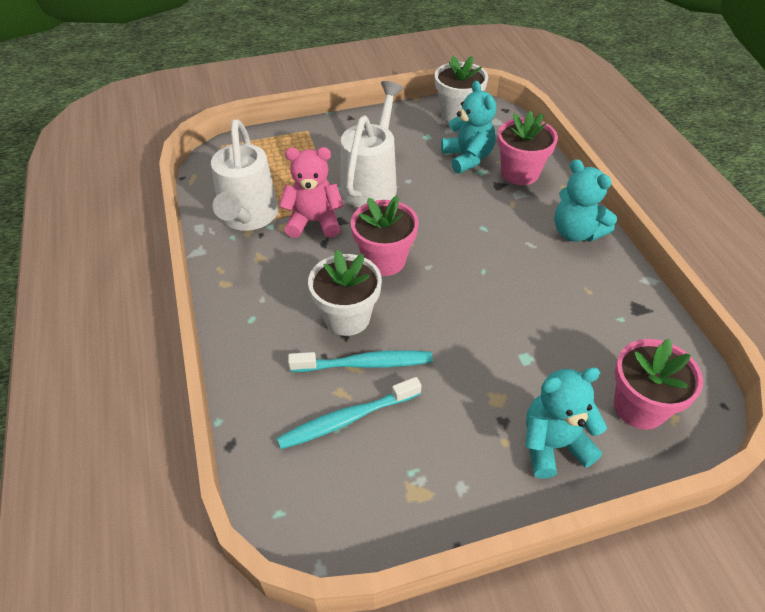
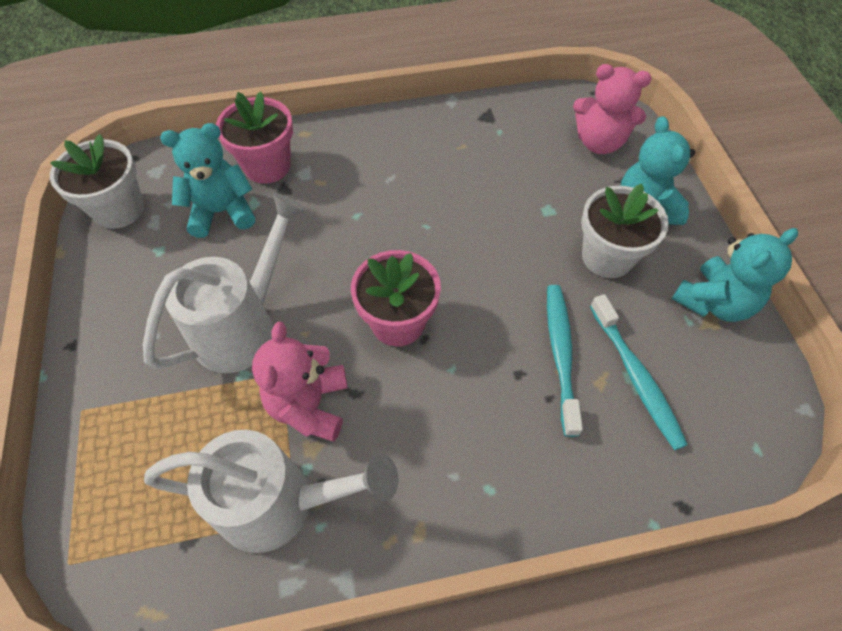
camera: 85 degrees left, 10 degrees up
white flower pot [308,250,382,336] -> white flower pot moved to [581,183,669,278]
white watering can [340,81,403,208] -> white watering can turned 105 degrees clockwise [143,193,306,373]
turquoise teddy bear [554,159,617,242] -> turquoise teddy bear moved to [672,228,798,322]
pink flower pot [614,339,703,430] -> pink teddy bear [573,64,652,154]

